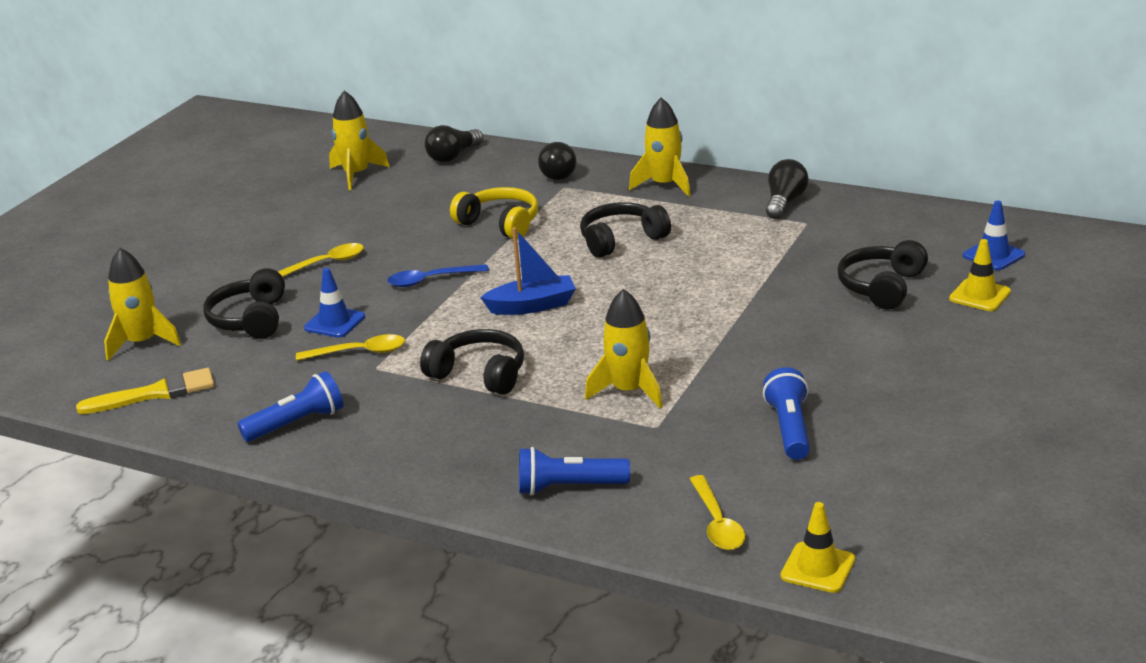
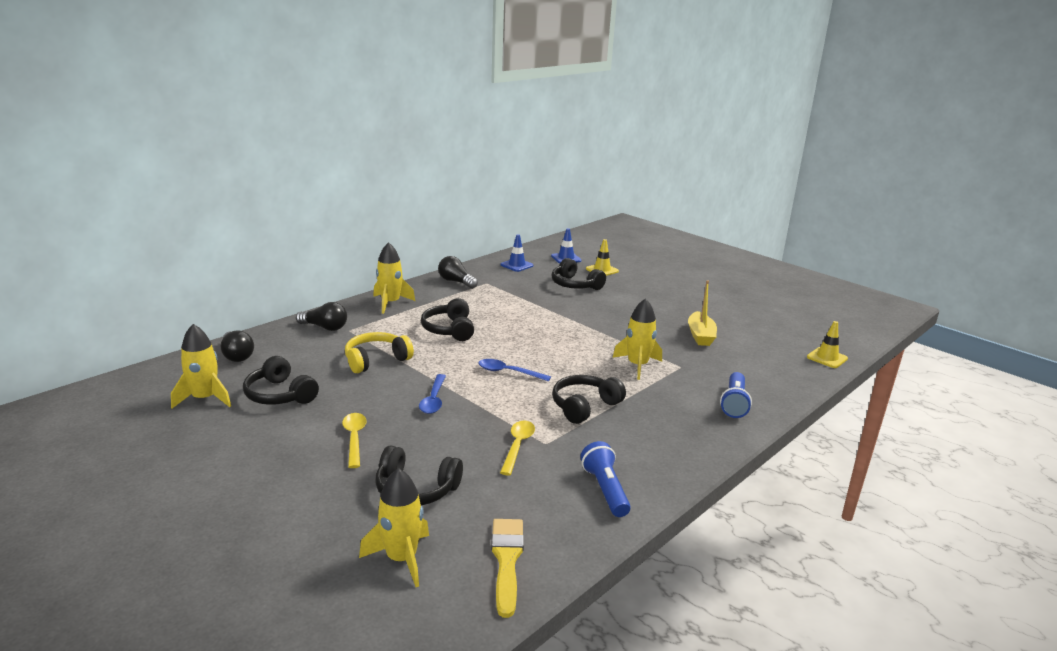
camera: 75 degrees left, 5 degrees down
blue traffic cone [304,268,365,338] -> blue traffic cone moved to [501,234,533,272]
blue boat [480,227,576,315] -> blue spoon [478,359,551,382]
yellow spoon [690,475,745,550] -> none
blue flashlight [763,367,810,460] -> yellow boat [688,280,717,346]
none -> black headphones [243,356,319,405]

